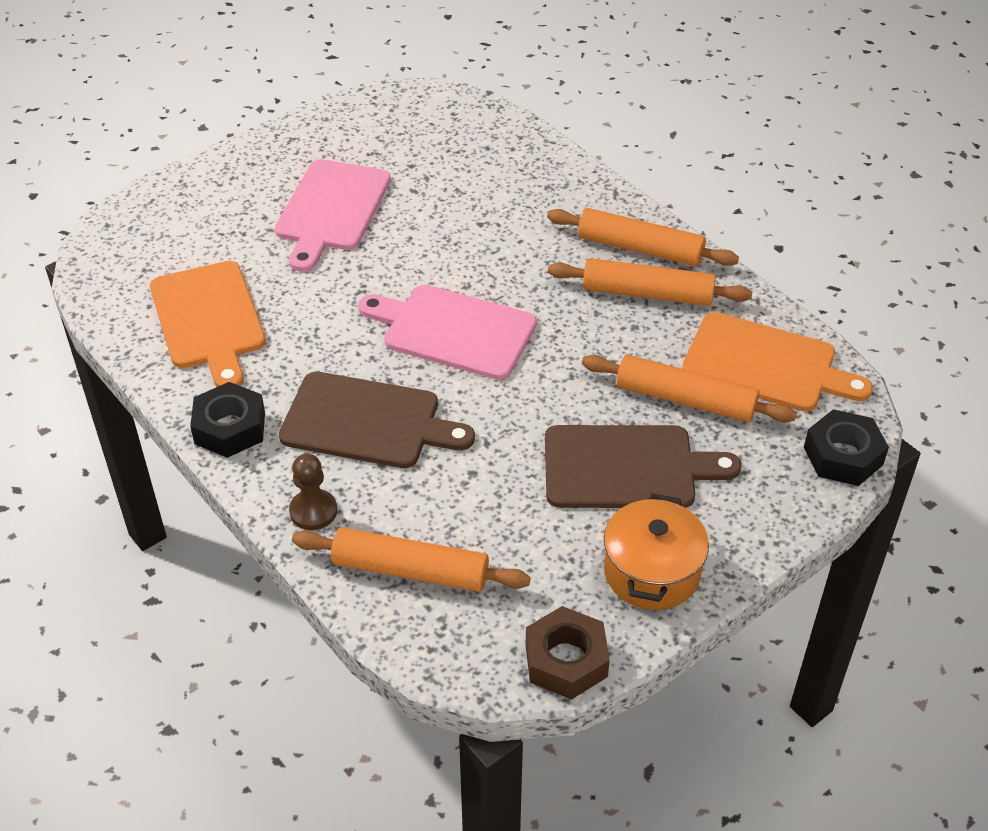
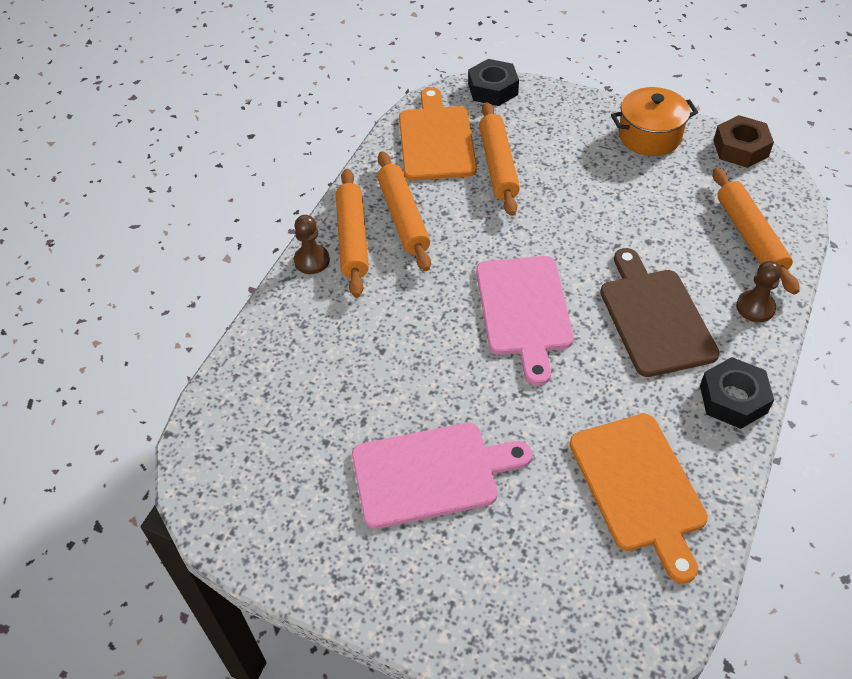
camera: 115 degrees left, 5 degrees up
orange cutting board [150,261,266,387] -> orange cutting board turned 120 degrees clockwise [570,414,708,584]
brown cutting board [545,425,741,508] -> none
none -> brown pawn [294,215,330,274]

